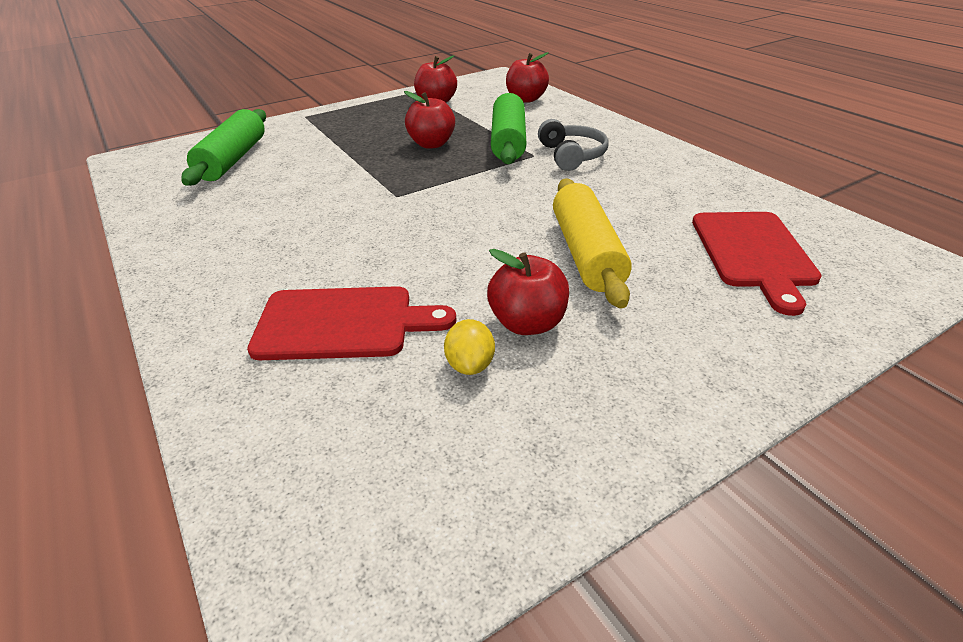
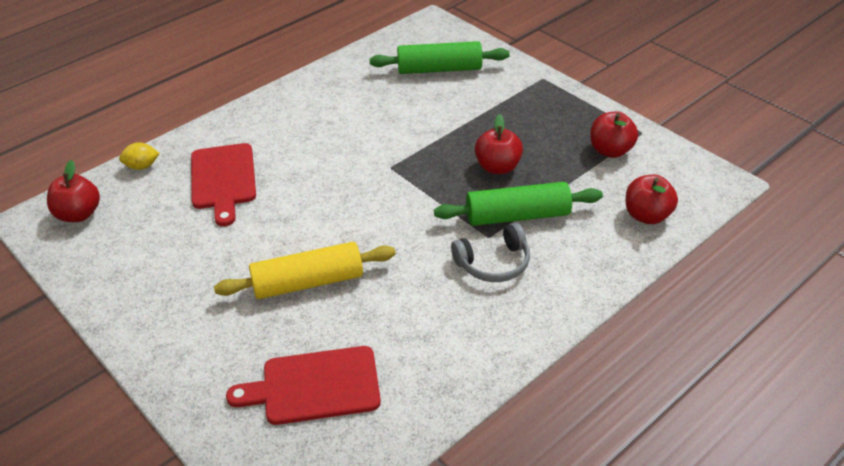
camera: 80 degrees right, 5 degrees up
yellow lemon [444,319,495,375] -> yellow lemon moved to [119,142,159,170]
red apple [487,249,569,335] -> red apple moved to [47,160,100,222]

